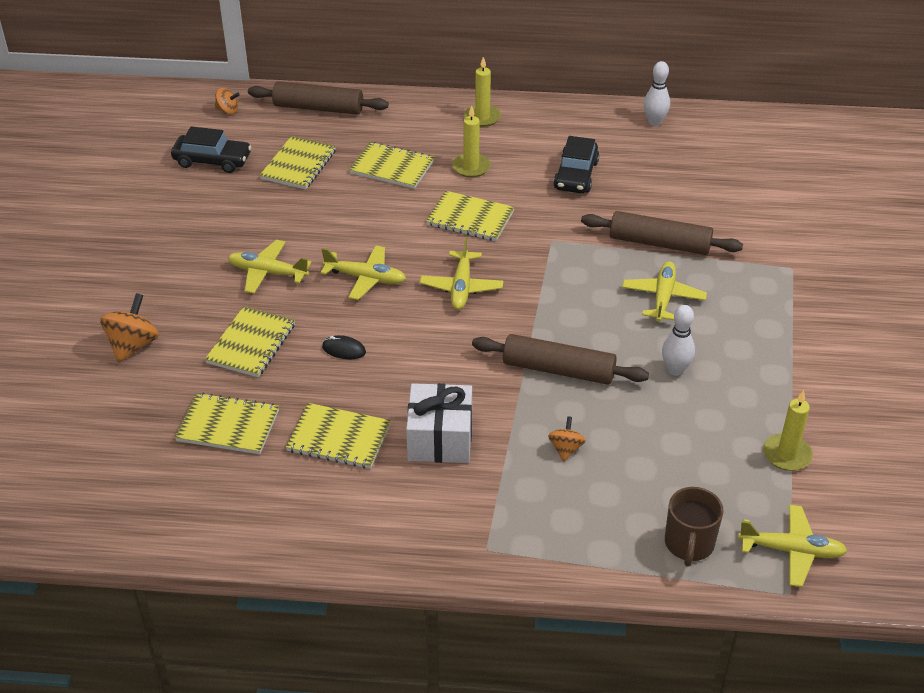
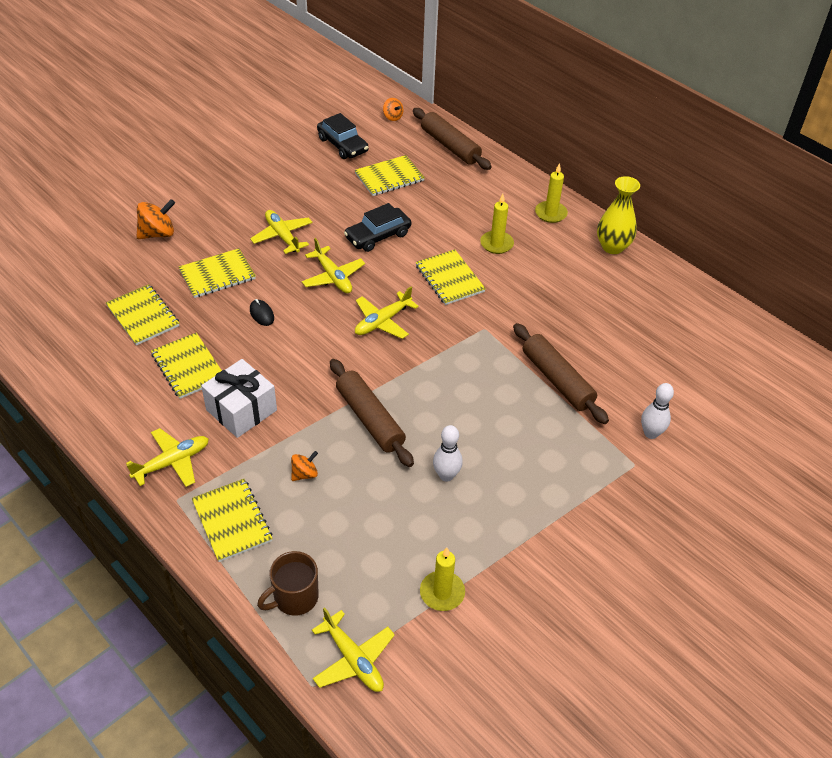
camera: 40 degrees right, 5 degrees up
yellow notebook [349,142,434,189] -> yellow notebook moved to [192,479,273,562]
black car [553,136,599,193] -> black car moved to [344,203,411,252]
yellow plane [622,261,707,322] -> yellow plane moved to [126,428,209,487]
white bowling pin [644,61,670,126] -> white bowling pin moved to [641,383,674,439]
none -> yellow vase [597,176,640,254]

